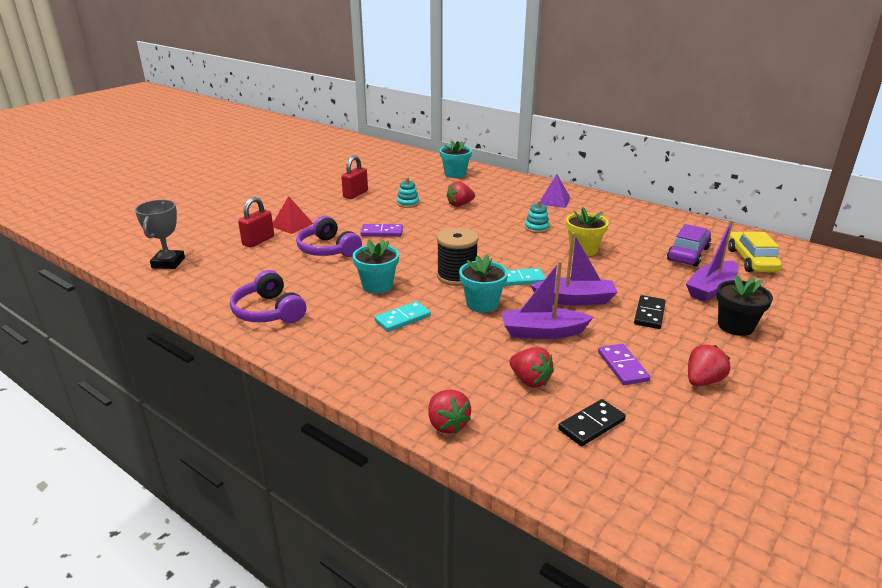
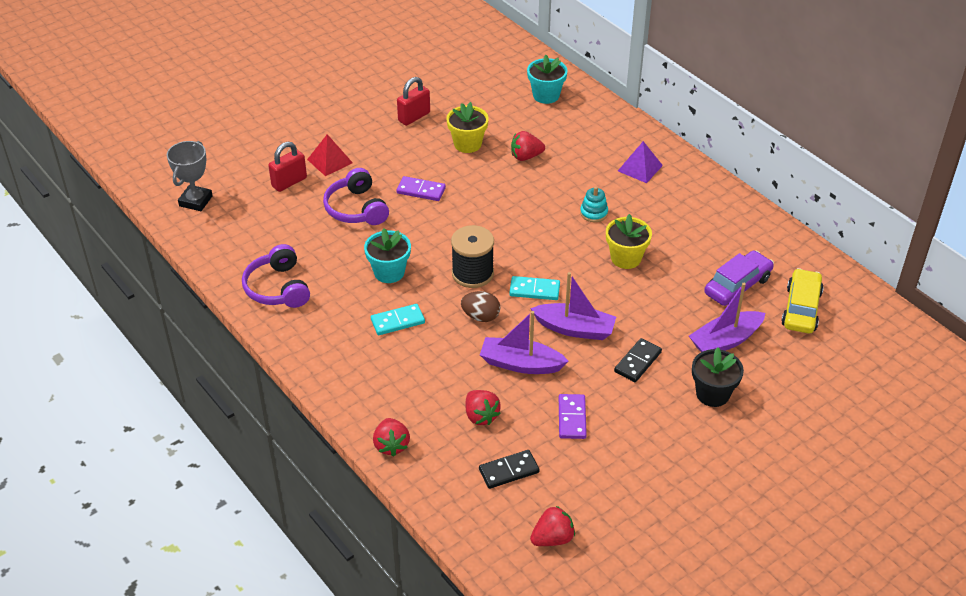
camera: 15 degrees right, 15 degrees up
turquoise stacking toy [397,177,419,208] -> yellow flower pot [446,102,489,153]
turquoise flower pot [459,254,508,312] -> brown egg [461,291,501,322]
red strawberry [688,345,731,386] -> red strawberry moved to [530,506,575,546]

